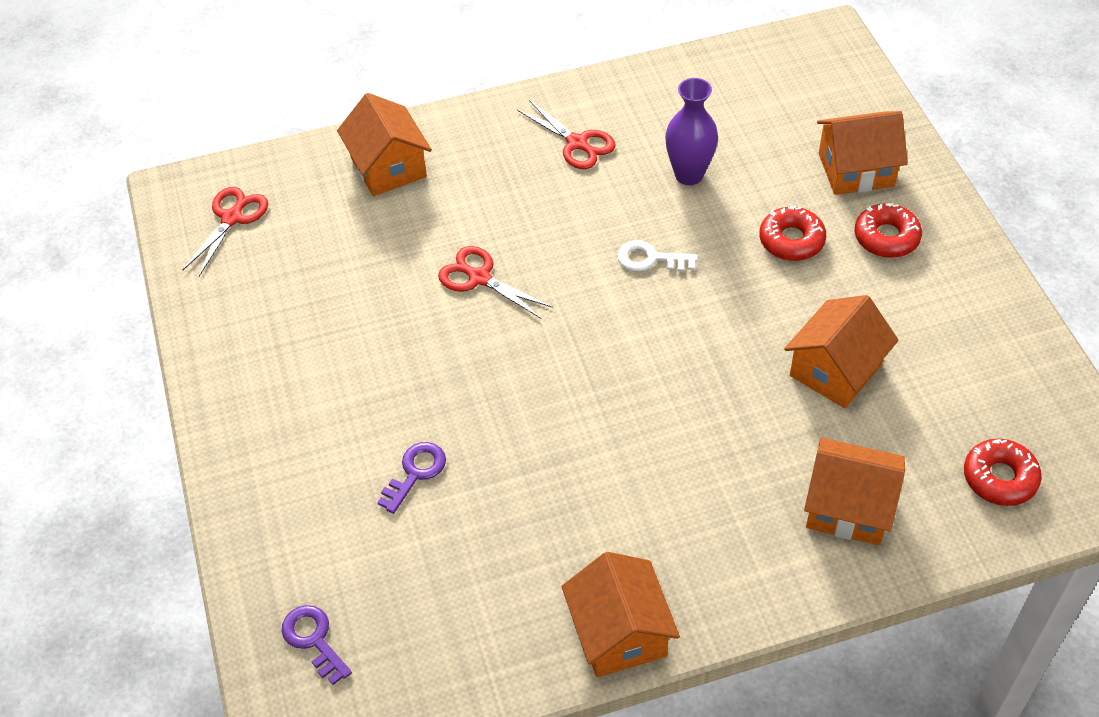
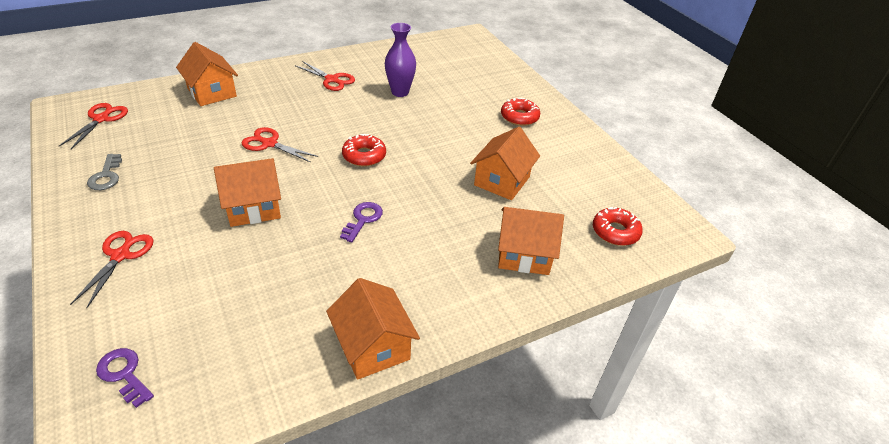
camera: 15 degrees left, 10 degrees down
purple key [377,442,446,514] -> purple key moved to [340,202,383,243]
white key [617,240,697,272] -> none
red donut [759,206,826,261] -> red donut moved to [342,134,386,167]
orange house [817,111,908,195] -> orange house moved to [214,158,281,227]
none -> red scissors [70,231,154,308]
none -> grey key [87,154,122,190]

